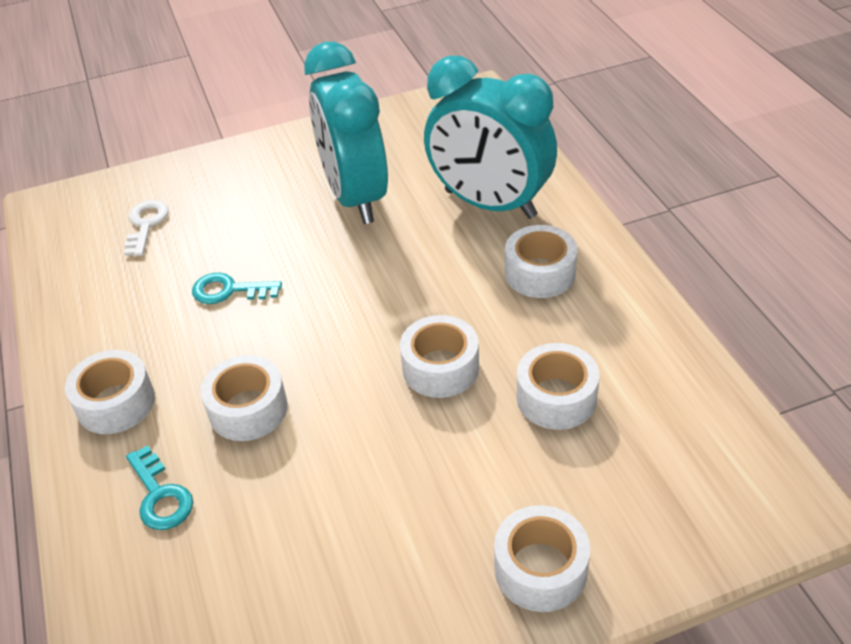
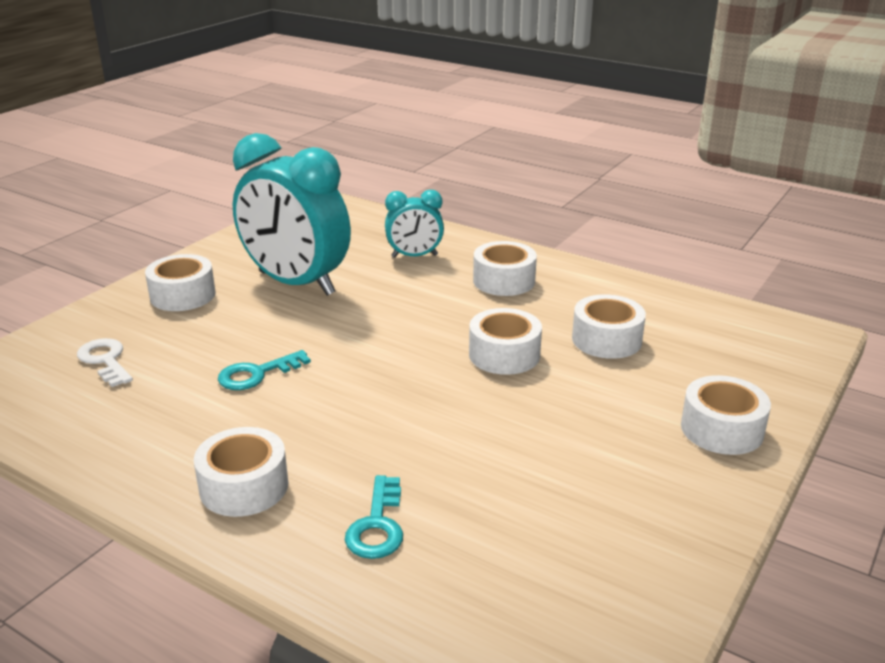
camera: 40 degrees left, 15 degrees down
turquoise key [126,445,193,530] -> turquoise key turned 75 degrees clockwise [345,475,403,559]
white tape [201,355,288,441] -> white tape moved to [145,254,216,311]
turquoise clock [424,56,557,219] -> turquoise clock [385,190,444,258], size x0.50

